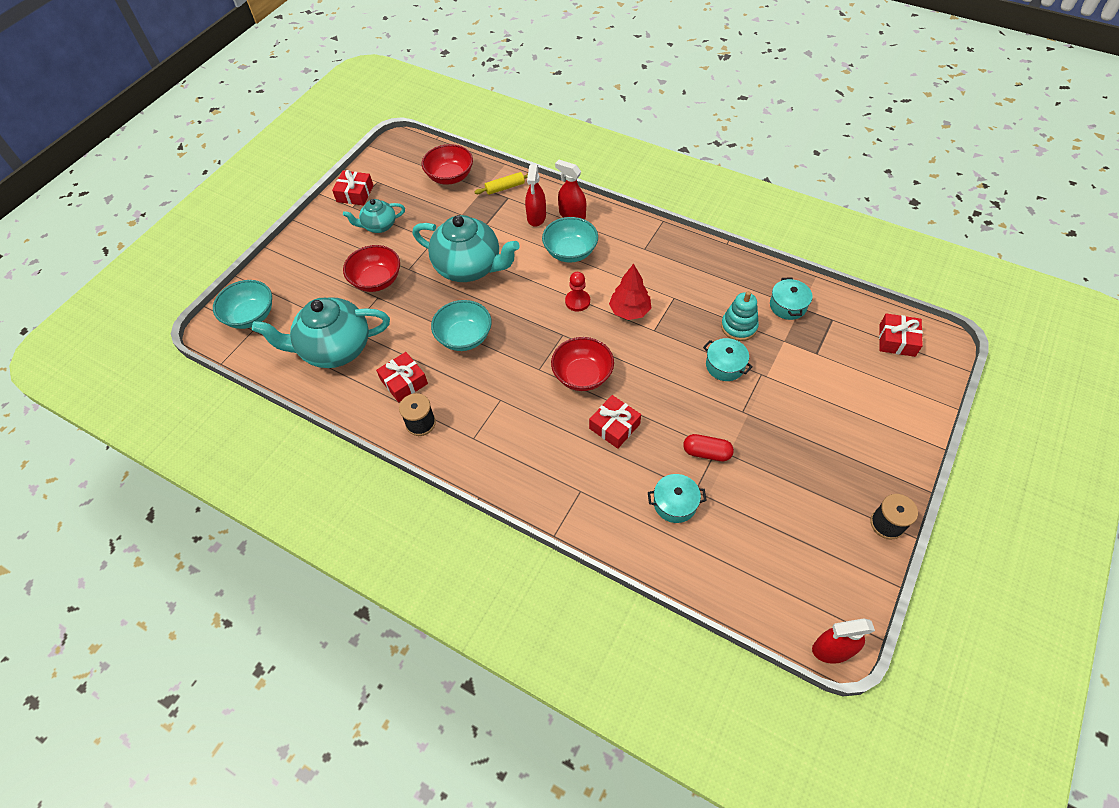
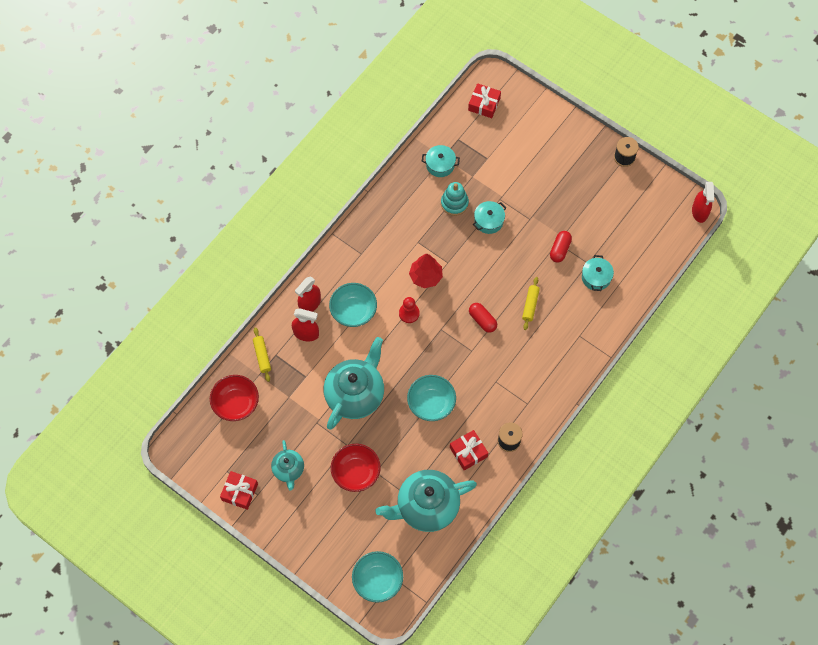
camera: 85 degrees left, 10 degrees up
turquoise teapot [252,297,390,368] -> turquoise teapot turned 75 degrees clockwise [375,470,477,532]
red bowl [551,337,614,391] -> red capsule [469,303,497,333]
red gift [589,395,641,449] -> yellow rolling pin [522,277,540,330]

